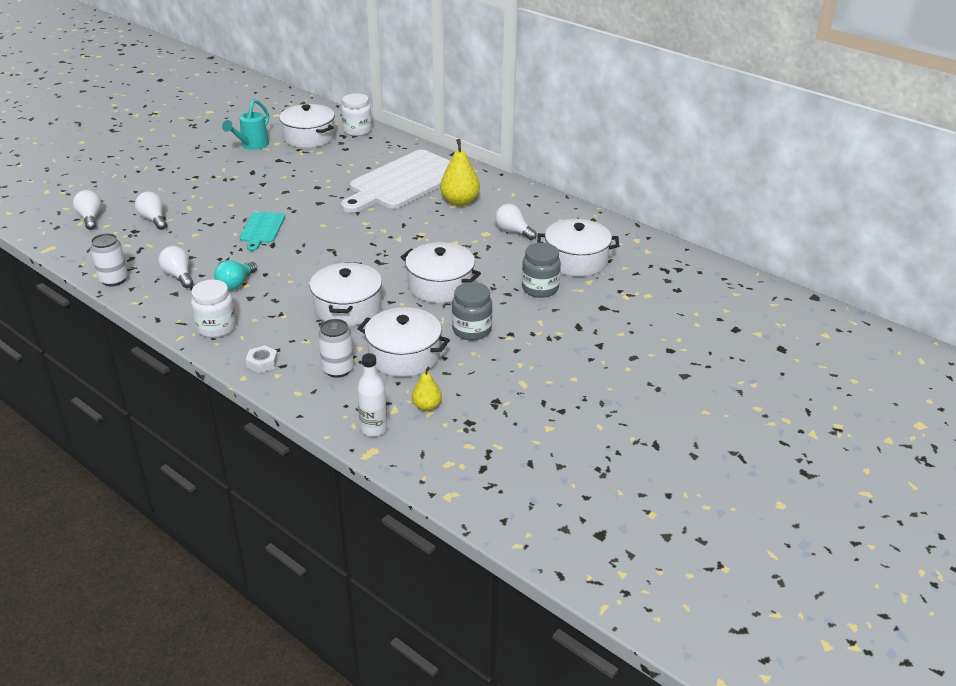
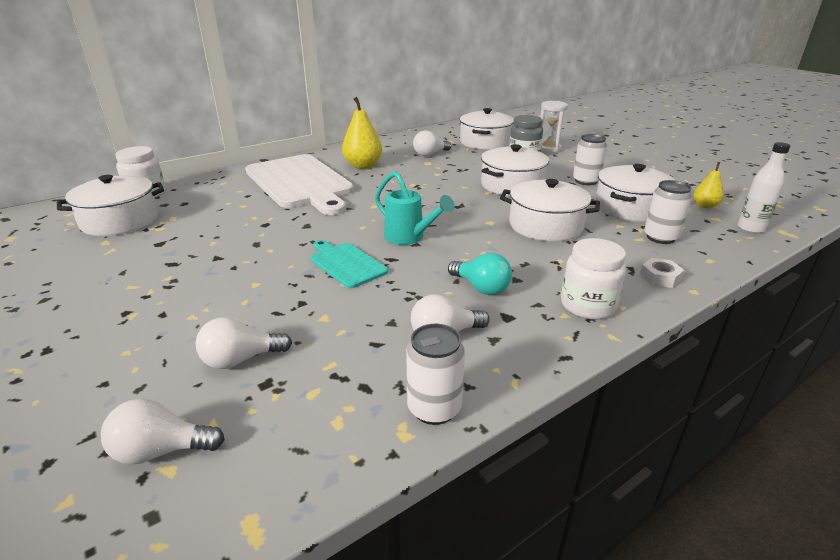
camera: 75 degrees left, 5 degrees down
turquoise watering can [222,99,269,150] -> turquoise watering can moved to [375,171,455,245]
turquoise cutting board [239,212,285,251] -> turquoise cutting board turned 150 degrees counterclockwise [311,240,388,288]
grey jar [452,282,492,340] -> white can [573,134,607,185]
none -> white hourglass [540,101,568,153]

